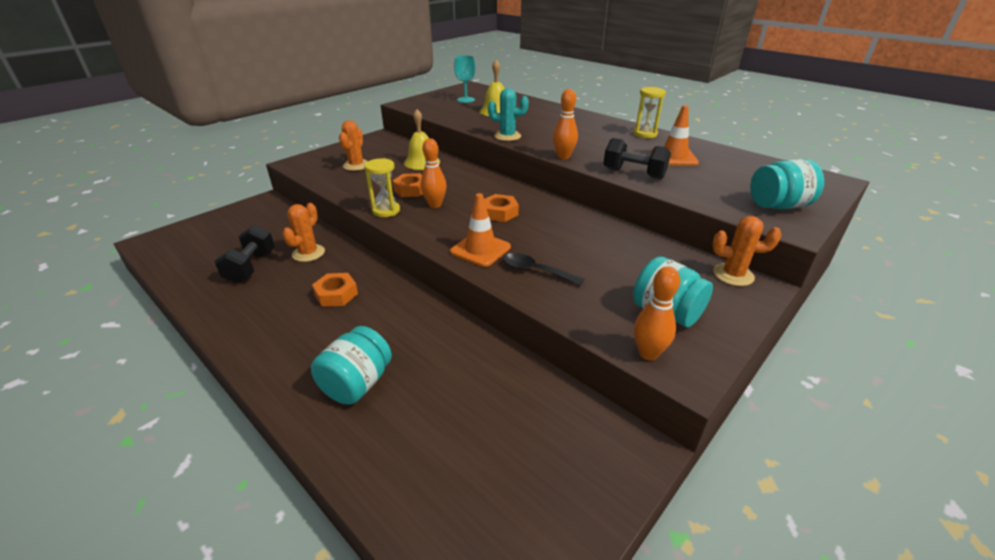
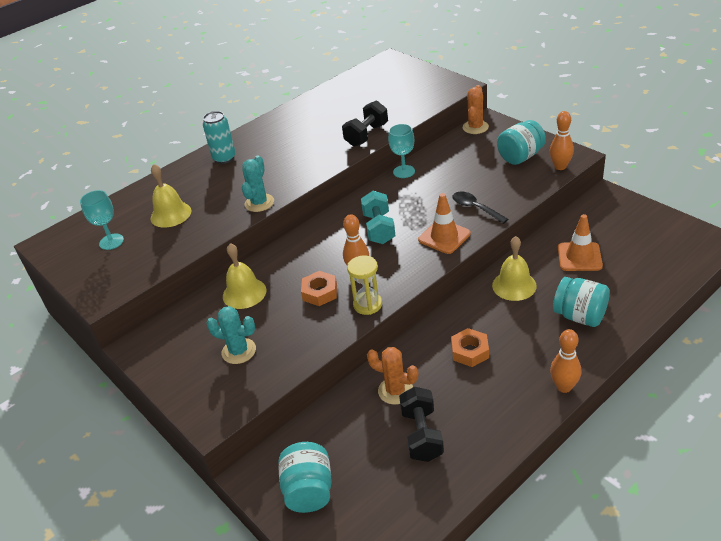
camera: 80 degrees left, 5 degrees up
black dumbbell [214,225,275,283] -> black dumbbell turned 75 degrees clockwise [399,387,444,462]
orange cactus [339,120,368,171] -> turquoise cactus [206,306,256,364]
orange nut [484,194,519,222] -> turquoise dumbbell [361,191,395,244]
black spoon [503,253,584,286] -> black spoon turned 105 degrees clockwise [452,192,508,224]
orange bowling pin [553,89,578,159] -> orange bowling pin moved to [550,329,581,393]
yellow hourglass [633,87,666,138] -> none
orange traffic cone [651,105,699,166] -> orange traffic cone moved to [558,214,603,271]
turquoise jar [750,159,824,209] -> turquoise jar moved to [278,442,332,513]
none -> turquoise can [203,111,236,164]
none -> turquoise goblet [388,124,415,178]
none -> yellow bell [492,236,537,301]

